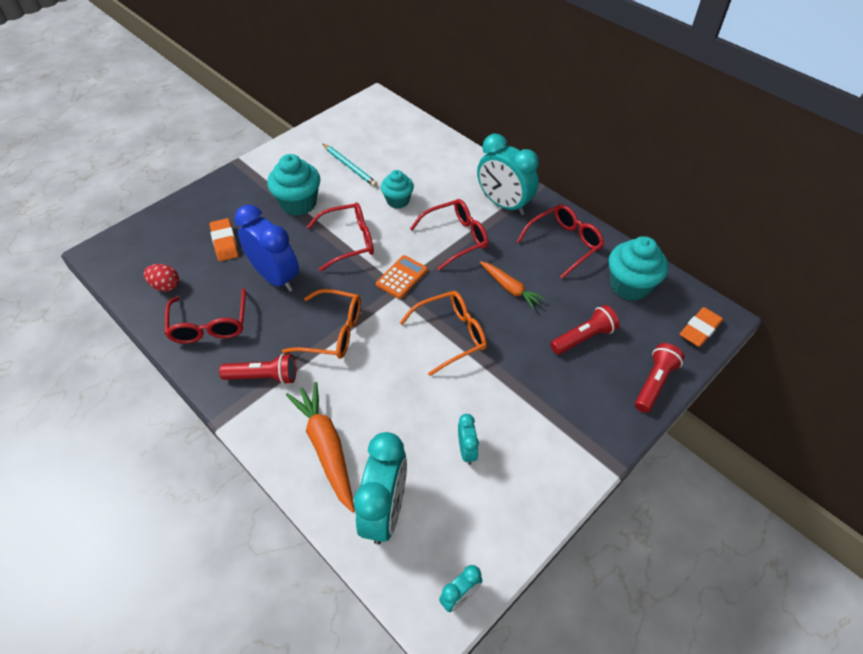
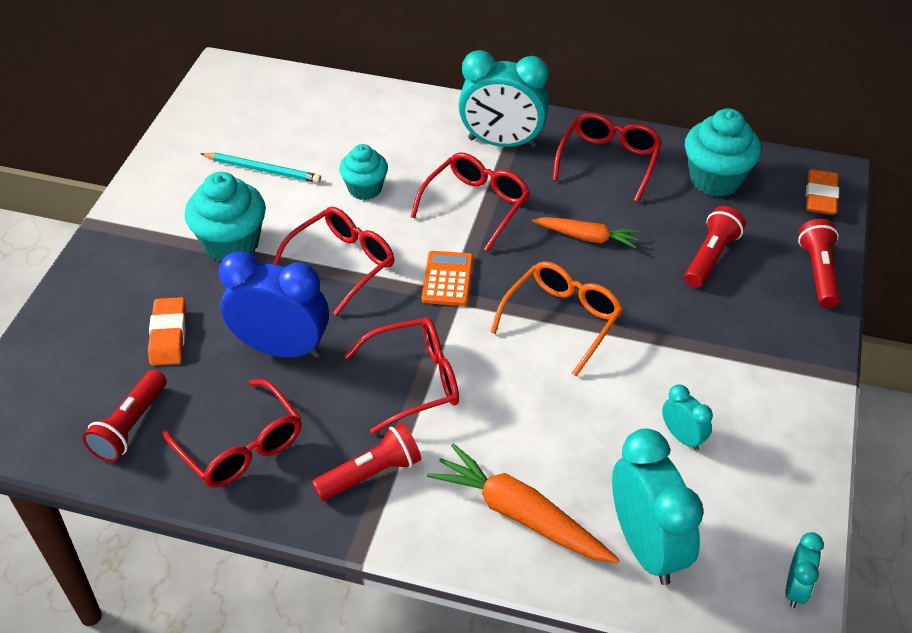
camera: 30 degrees left, 5 degrees down
red egg [144,264,179,292] -> red flashlight [82,370,167,462]
orange eraser [210,218,238,262] -> orange eraser turned 45 degrees clockwise [148,297,186,366]
orange glasses [282,289,361,359] -> red glasses [345,317,459,434]

